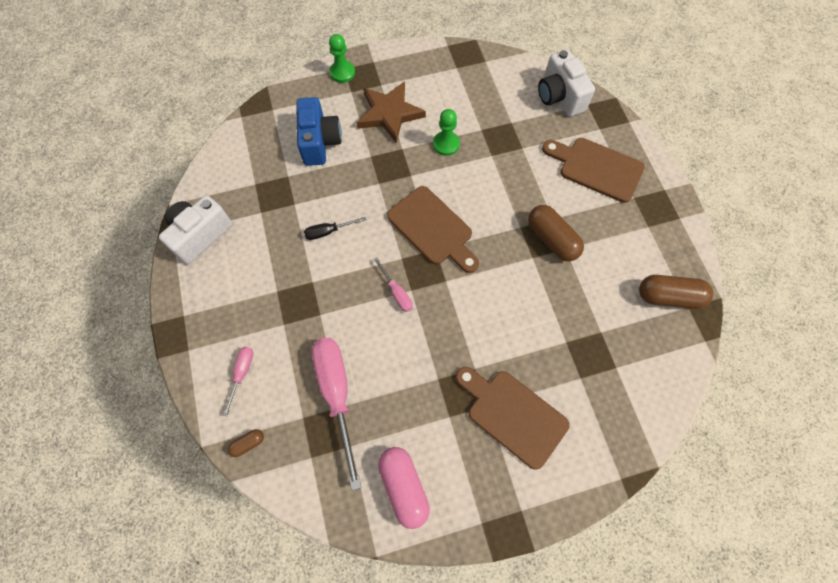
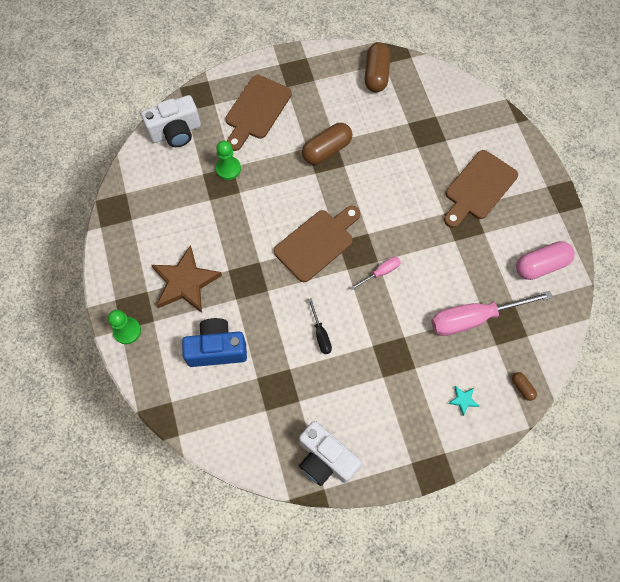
camera: 90 degrees left, 0 degrees up
pink screwdriver [223,347,253,416] -> turquoise star [448,386,479,416]
green pawn [433,109,460,156] -> green pawn moved to [216,141,241,180]

